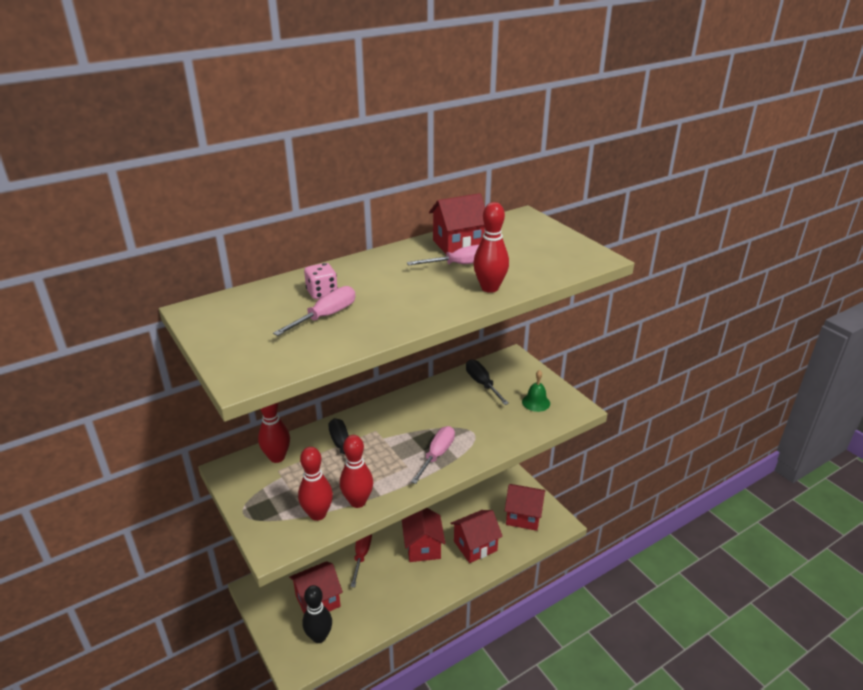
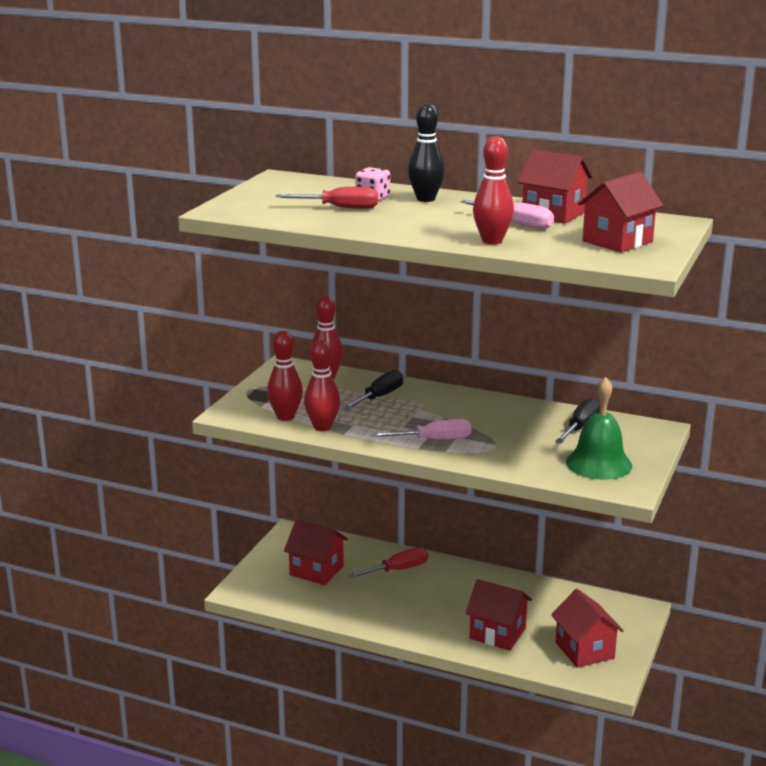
camera: 55 degrees right, 10 degrees down
pink screwdriver [273,286,355,336] -> red screwdriver [275,187,378,209]
black bowling pin [302,585,332,643] -> black bowling pin moved to [408,103,445,202]
red house [402,508,445,562] -> red house moved to [578,172,664,253]
green bell [522,370,550,412] -> green bell [566,377,632,480], size x1.71

